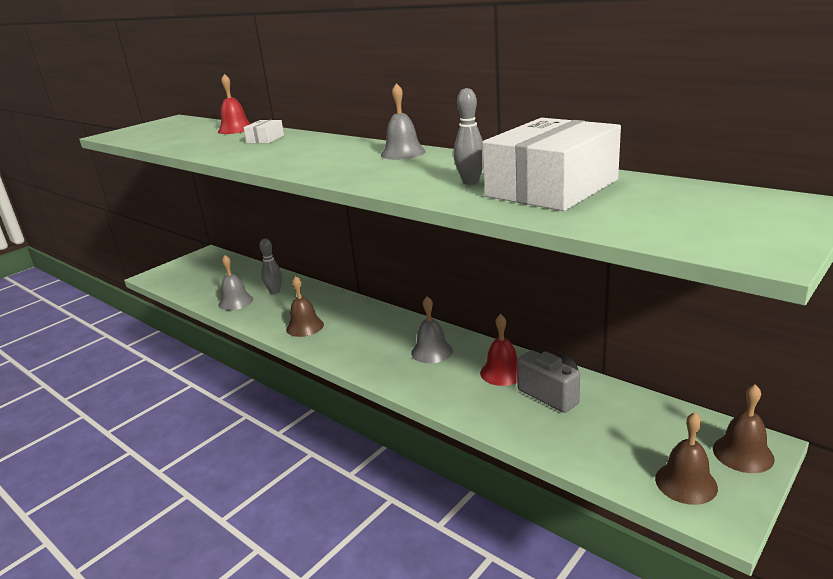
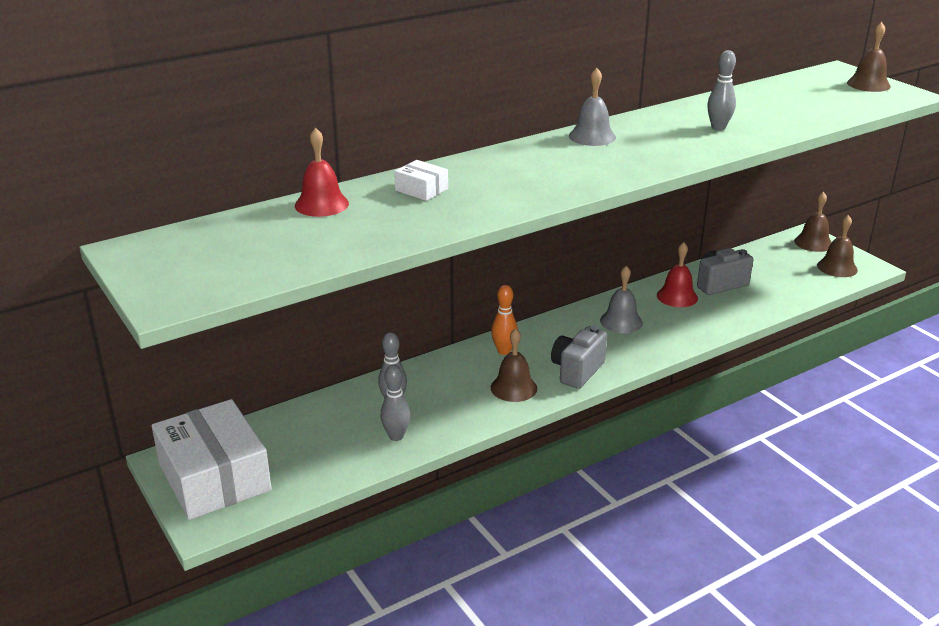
camera: 75 degrees left, 5 degrees up
grey bell [219,255,253,310] -> grey bowling pin [381,365,411,441]
white box [482,118,621,211] -> white box moved to [152,399,272,520]
none -> orange bowling pin [491,285,518,355]
none -> grey camera [551,326,607,389]
none -> brown bell [847,22,891,92]

